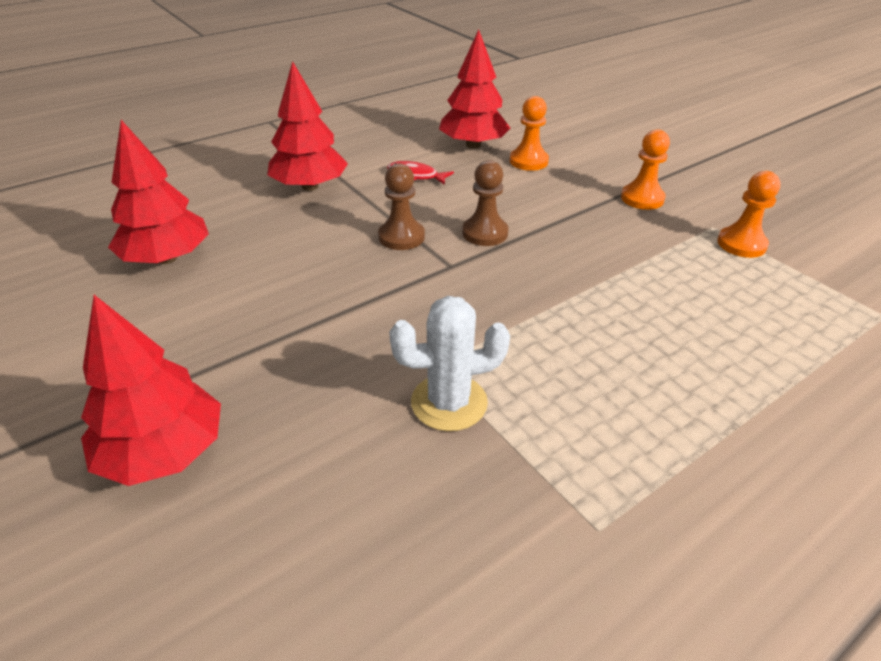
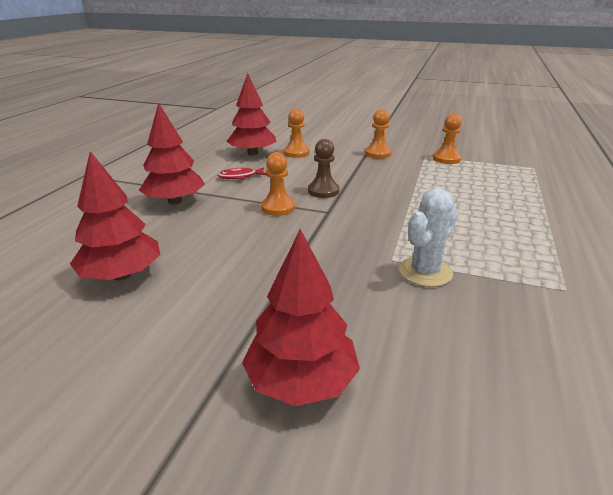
camera: 35 degrees left, 10 degrees down
brown pawn [378,164,425,250] -> orange pawn [261,152,295,216]

